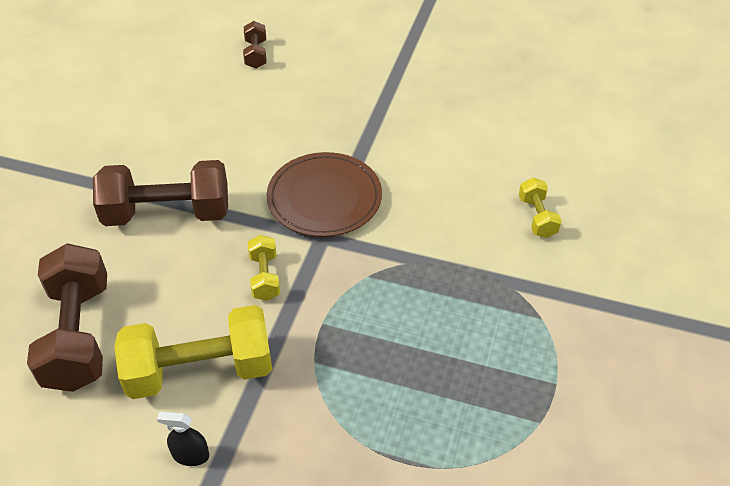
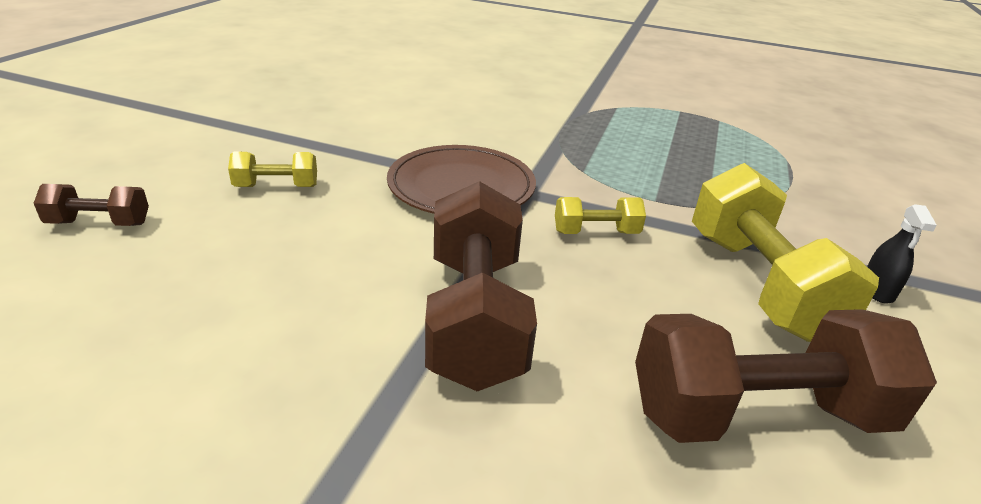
camera: 90 degrees left, 15 degrees down
yellow dumbbell [519,178,562,238] -> yellow dumbbell moved to [228,152,317,187]

